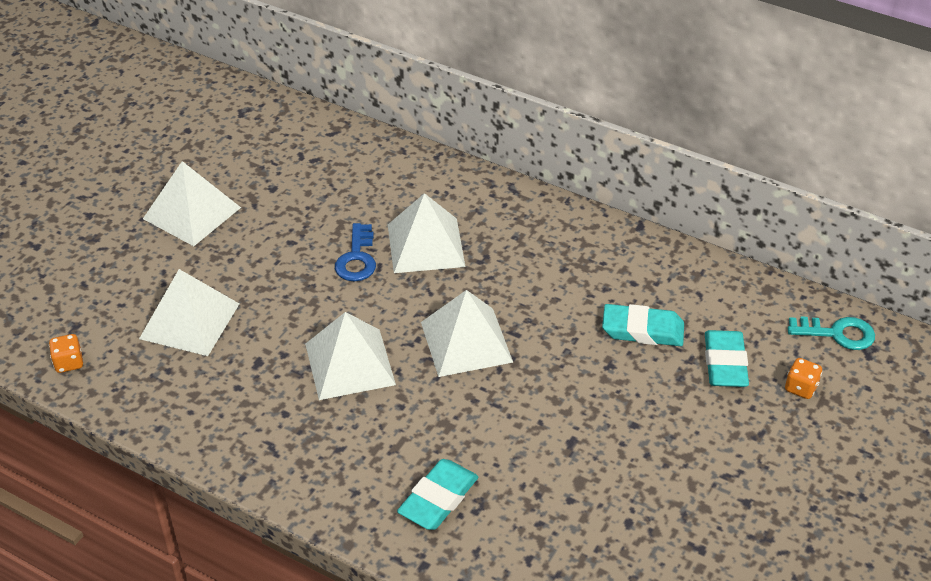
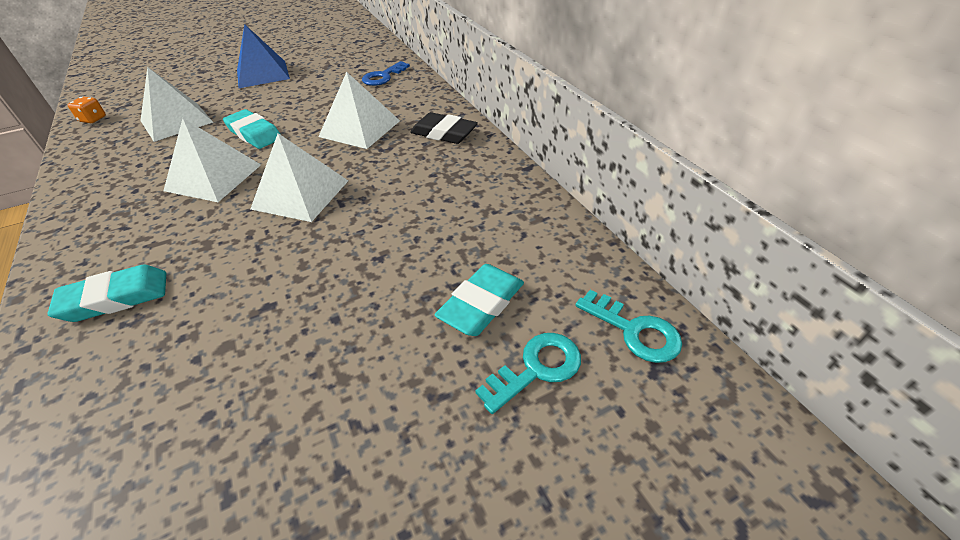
camera: 35 degrees right, 0 degrees up
white pyramid [143,161,241,246] -> blue pyramid [237,24,290,88]
blue key [335,223,376,281] -> blue key moved to [362,61,410,86]
turquoise eraser [602,304,684,346] -> turquoise eraser moved to [223,109,281,149]
orange dice [785,358,822,399] -> turquoise key [475,333,581,414]
none -> black eraser [410,112,478,144]

